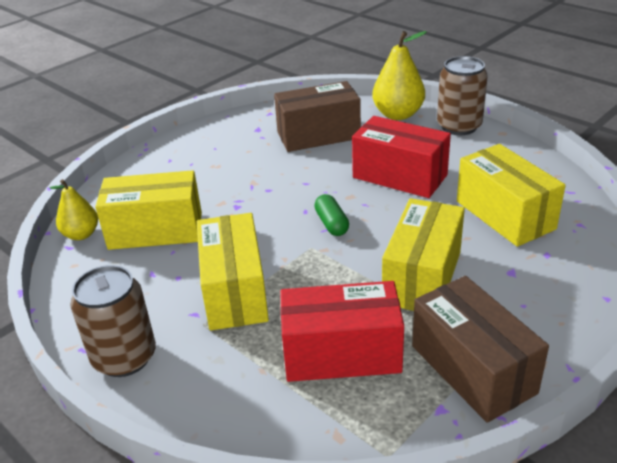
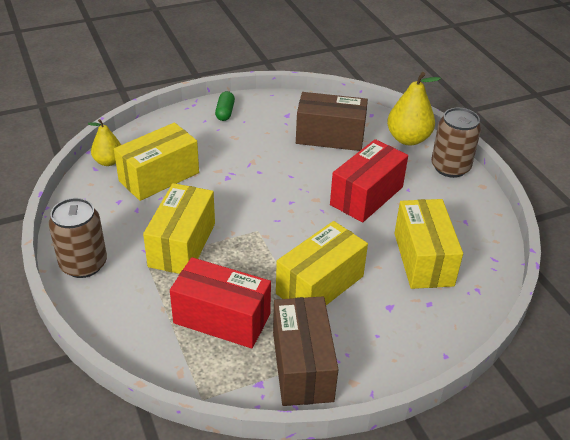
camera: 20 degrees right, 5 degrees up
yellow box [95,170,202,250] -> yellow box turned 60 degrees counterclockwise [114,123,199,201]
green capsule [314,194,349,236] -> green capsule moved to [215,91,235,121]
red box [352,116,451,198] -> red box turned 75 degrees clockwise [330,139,408,223]

